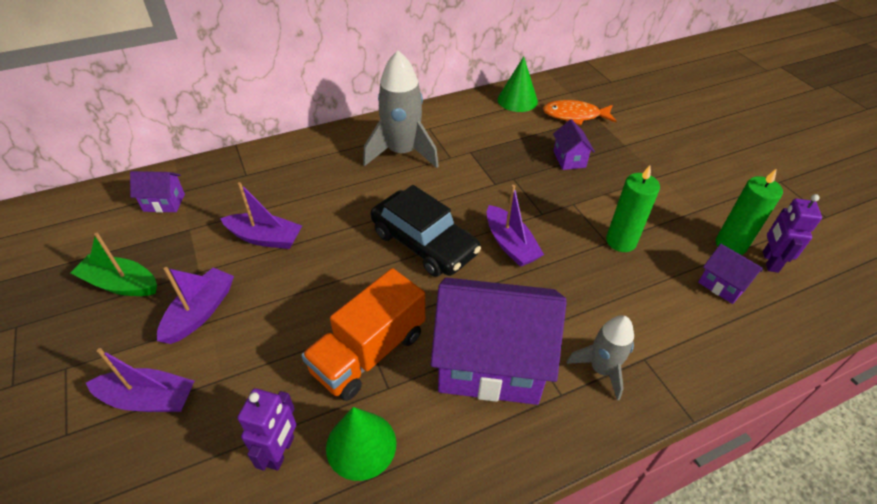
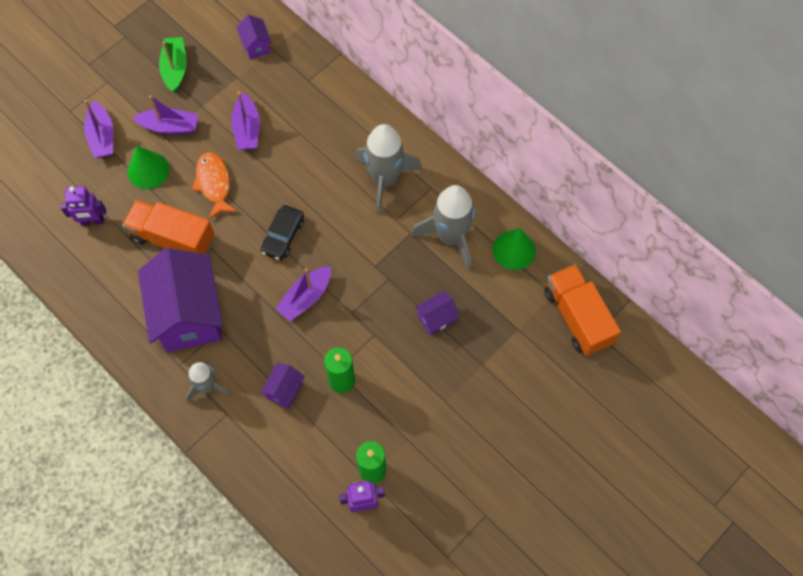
camera: 70 degrees right, 20 degrees up
green cone [326,407,396,481] -> green cone moved to [128,146,170,189]
black car [370,185,481,277] -> black car [261,205,304,260], size x0.61
orange fish [543,100,617,126] -> orange fish moved to [192,153,237,219]
purple house [698,244,762,304] -> purple house moved to [260,363,305,409]
none -> grey rocket [411,185,475,271]
none -> orange truck [544,264,621,356]

